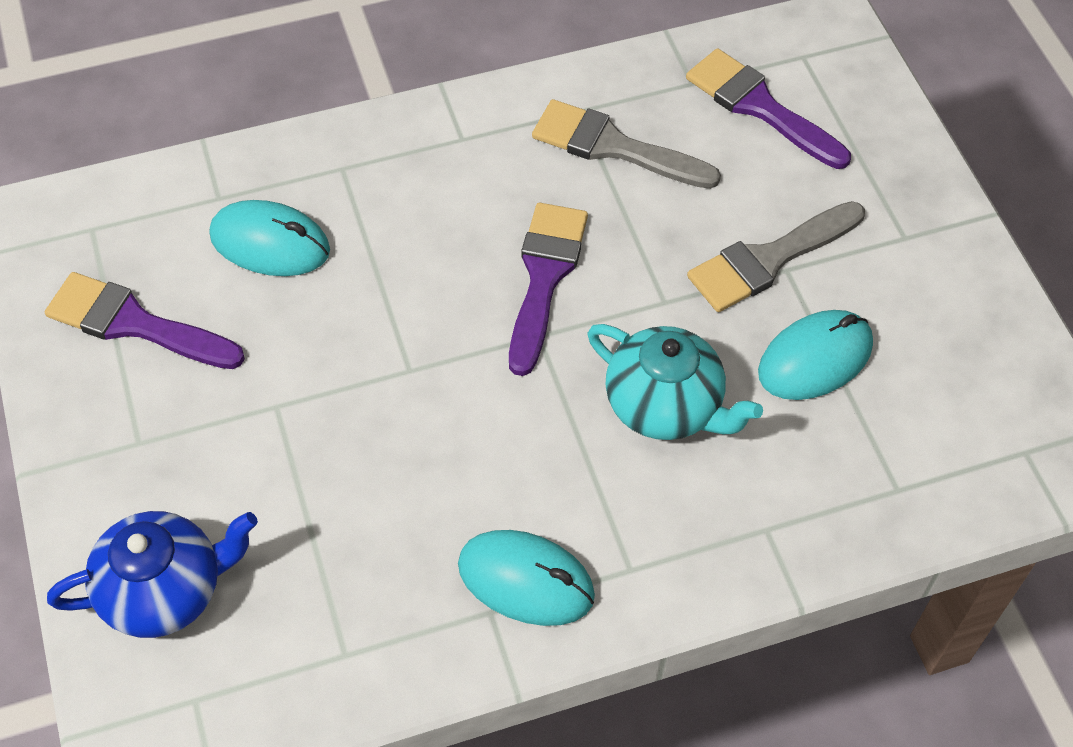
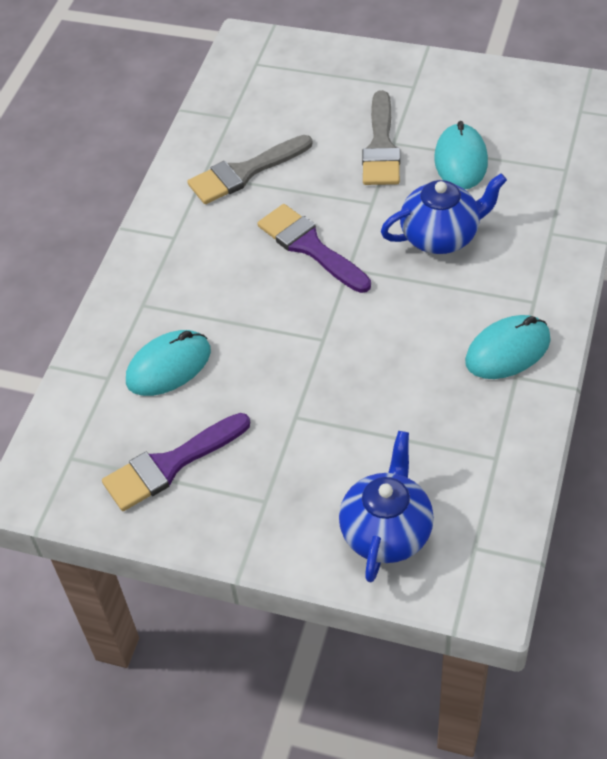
camera: 50 degrees left, 5 degrees down
turquoise teapot [588,324,763,440] -> blue teapot [381,173,507,254]
purple brush [686,48,851,169] -> none

